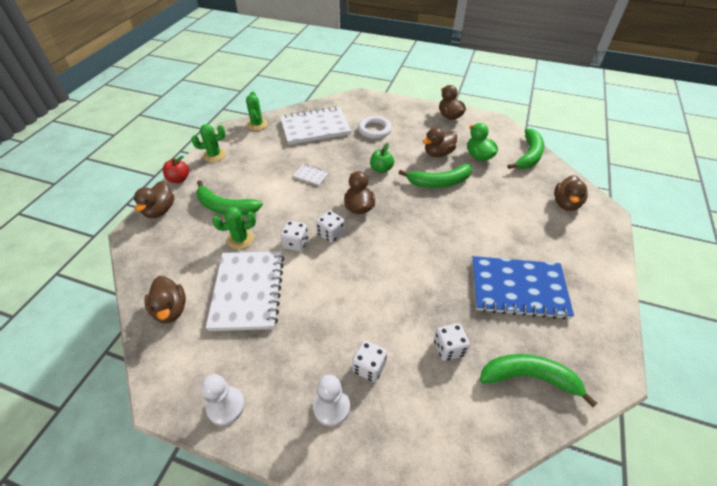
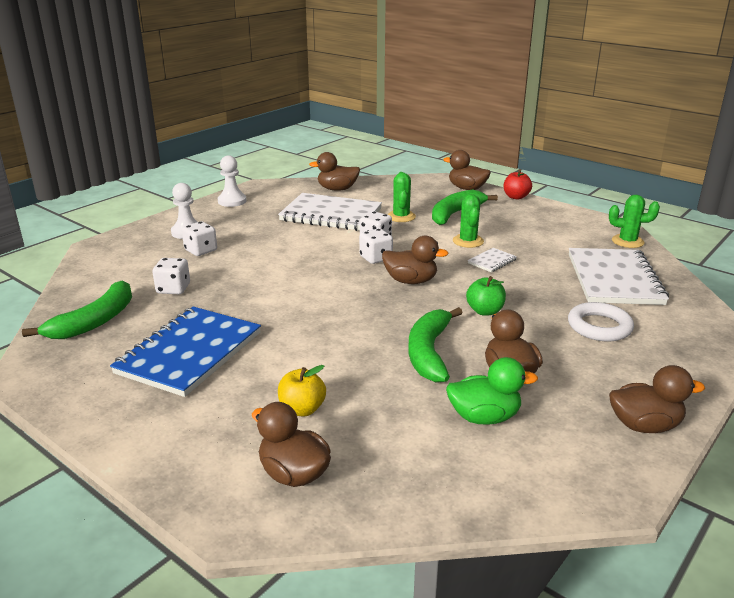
camera: 110 degrees right, 20 degrees down
green cactus [191,124,226,162] -> green cactus moved to [453,194,484,248]
green banana [507,129,544,169] -> none
none -> yellow apple [278,365,326,416]

